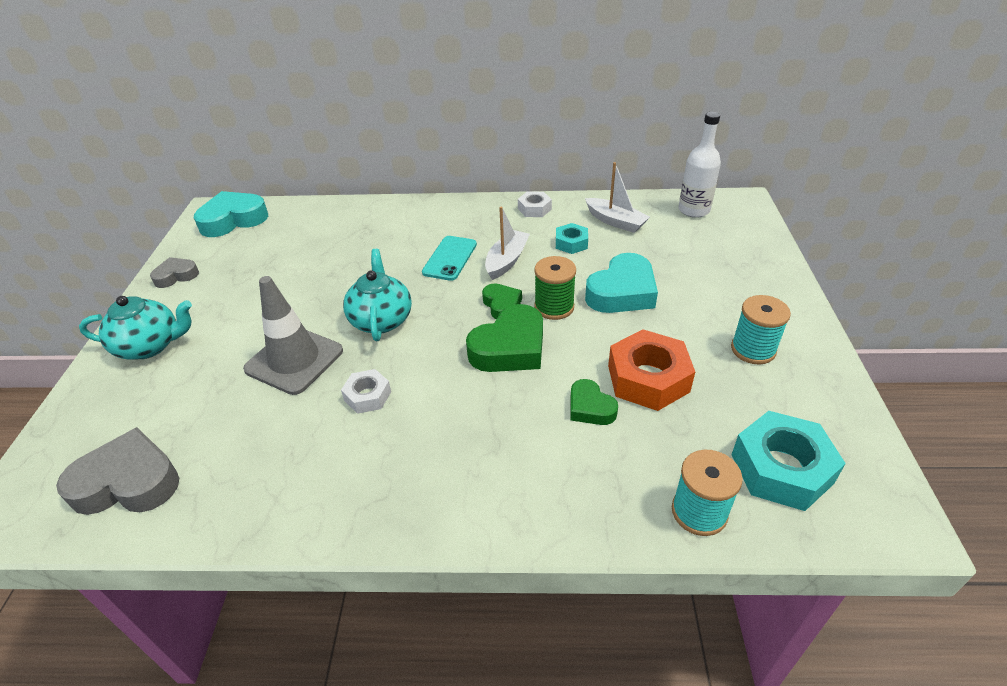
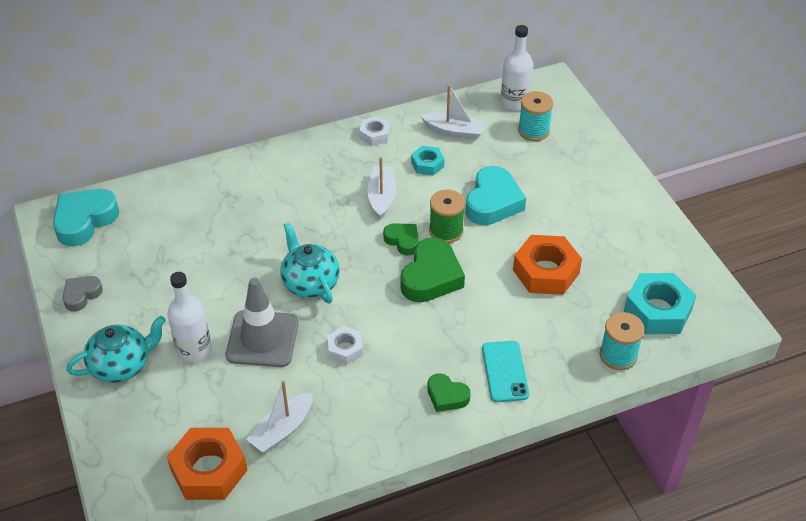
camera: 25 degrees left, 5 degrees up
grey heart [56,427,179,515] -> orange nut [167,428,247,500]
turquoise phone [422,236,477,281] -> turquoise phone moved to [482,341,529,402]
green heart [571,379,618,425] -> green heart moved to [427,373,471,412]
turquoise spool [731,295,791,365] -> turquoise spool moved to [518,91,553,141]
none -> white bottle [167,272,212,363]
none -> white boat [246,381,313,453]

